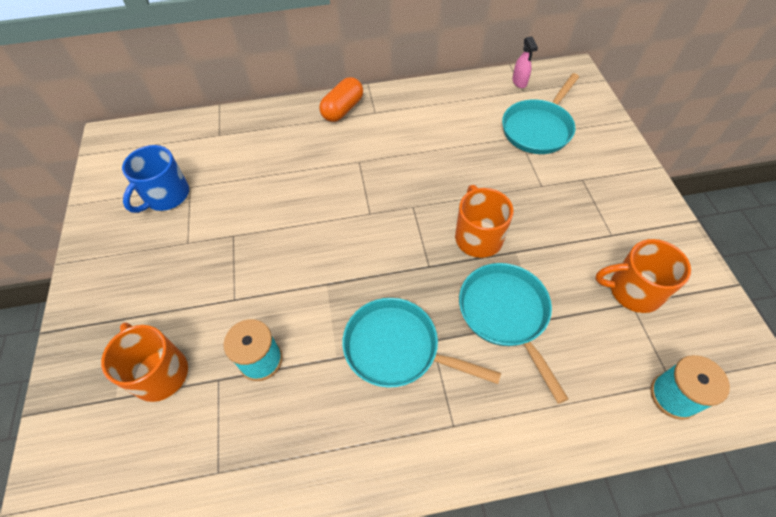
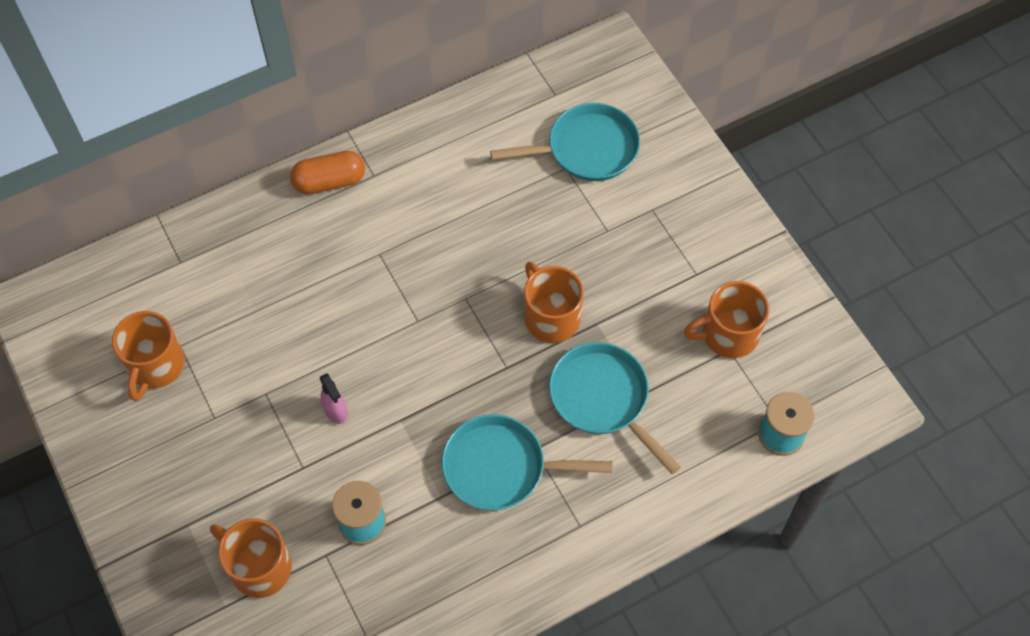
camera: 20 degrees left, 5 degrees up
blue mug [122,145,189,213] -> orange mug [112,311,185,401]
orange capsule [319,77,363,122] -> orange capsule turned 60 degrees clockwise [290,151,365,194]
turquoise pan [502,73,579,154] -> turquoise pan turned 120 degrees counterclockwise [490,103,640,181]
pink spray bottle [512,36,538,88] -> pink spray bottle moved to [320,373,348,424]

